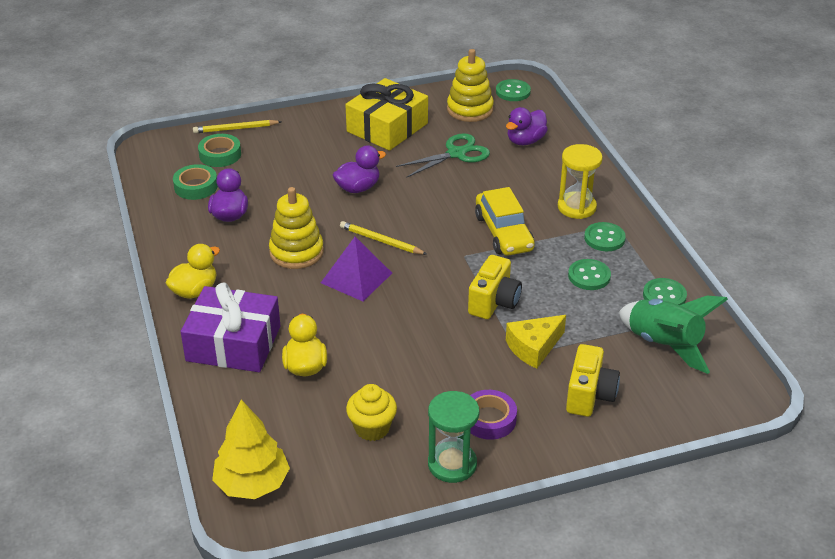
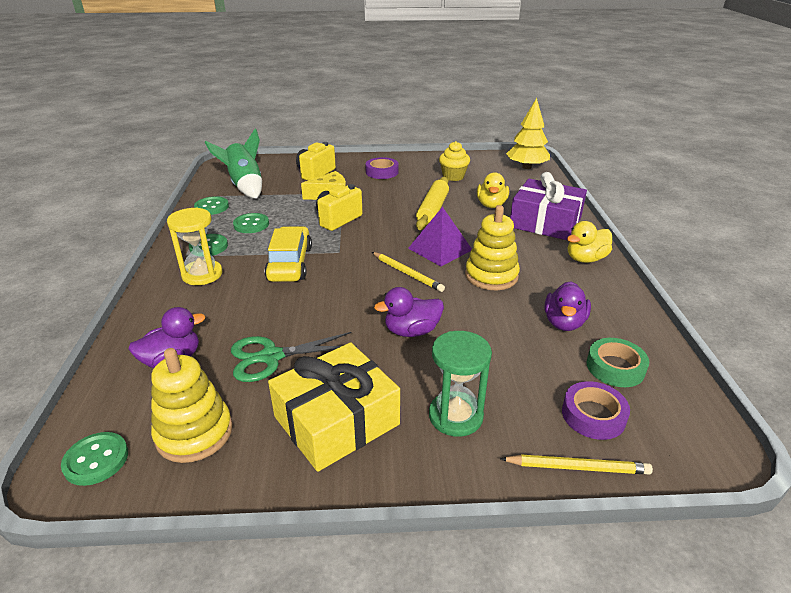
camera: 165 degrees left, 5 degrees down
green tape [198,134,241,167] -> purple tape [562,381,630,440]
green hourglass [428,391,479,483] -> green hourglass moved to [429,331,492,437]
none -> yellow rolling pin [416,177,449,230]

